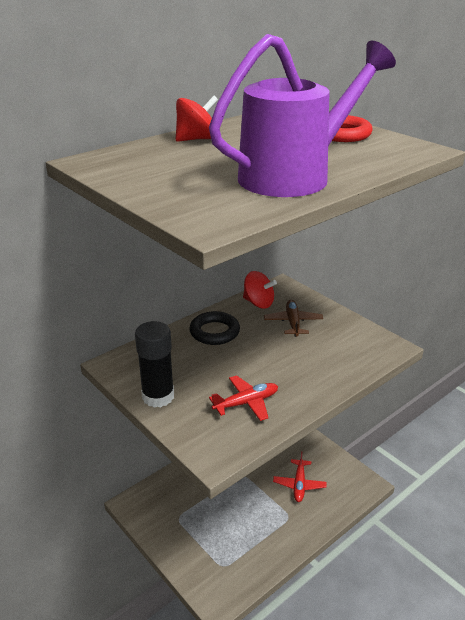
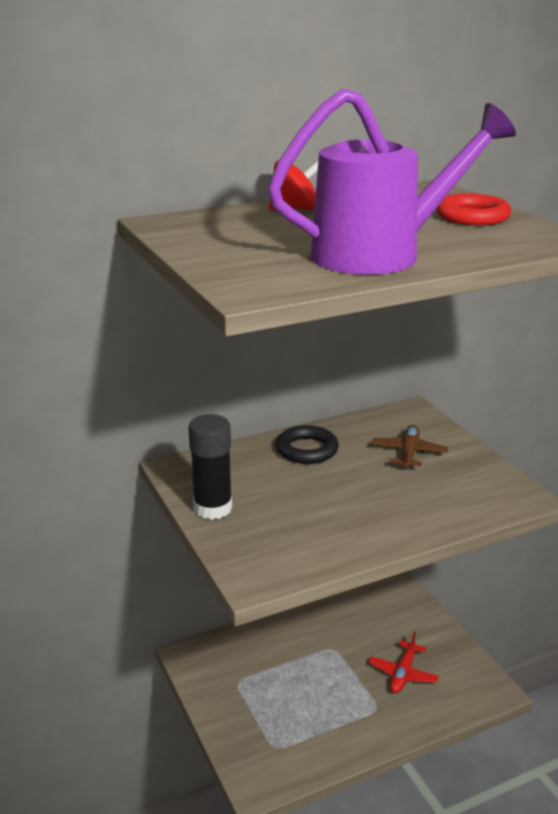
camera: 15 degrees right, 5 degrees down
red plane [209,375,278,421] -> none
red spinning top [243,271,277,309] -> none

